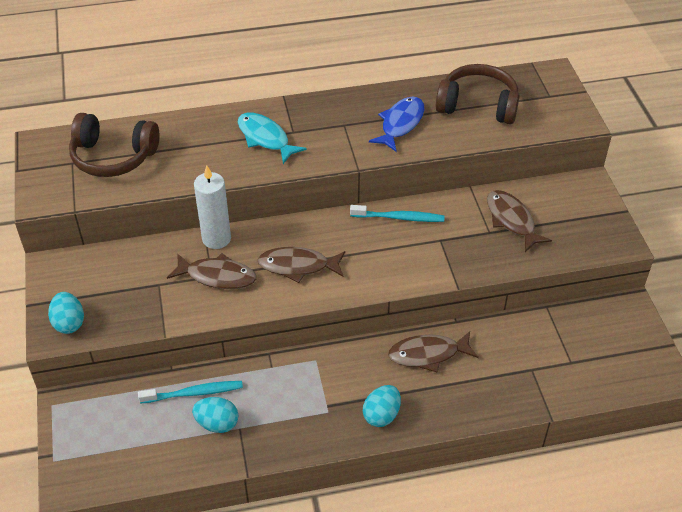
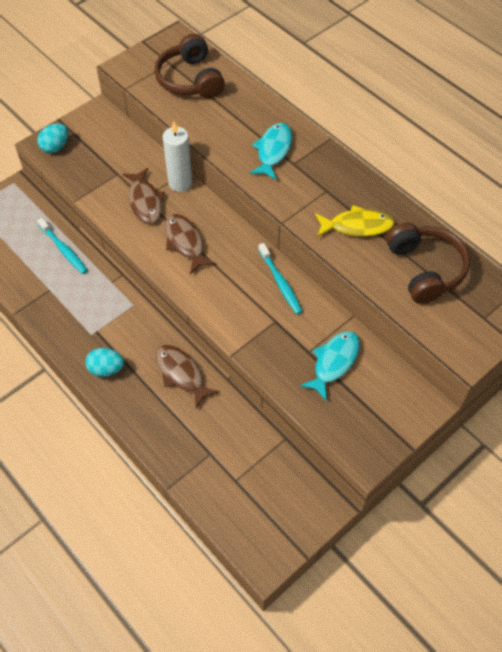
camera: 60 degrees right, 10 degrees up
turquoise egg [192,397,238,433] -> none
blue fish [369,97,425,152] -> yellow fish [315,205,394,237]
brown fish [487,190,552,252] -> turquoise fish [300,331,360,401]

